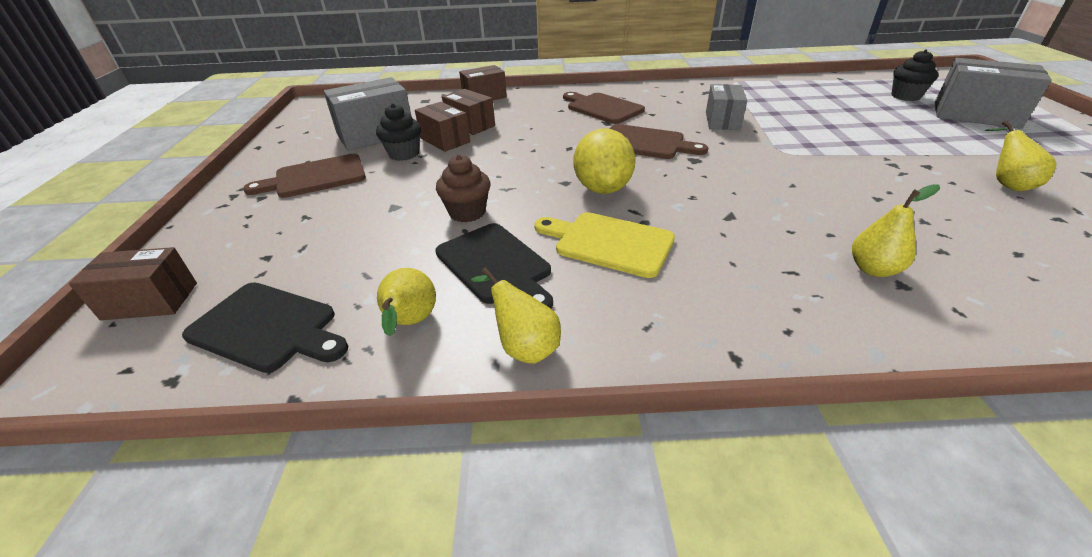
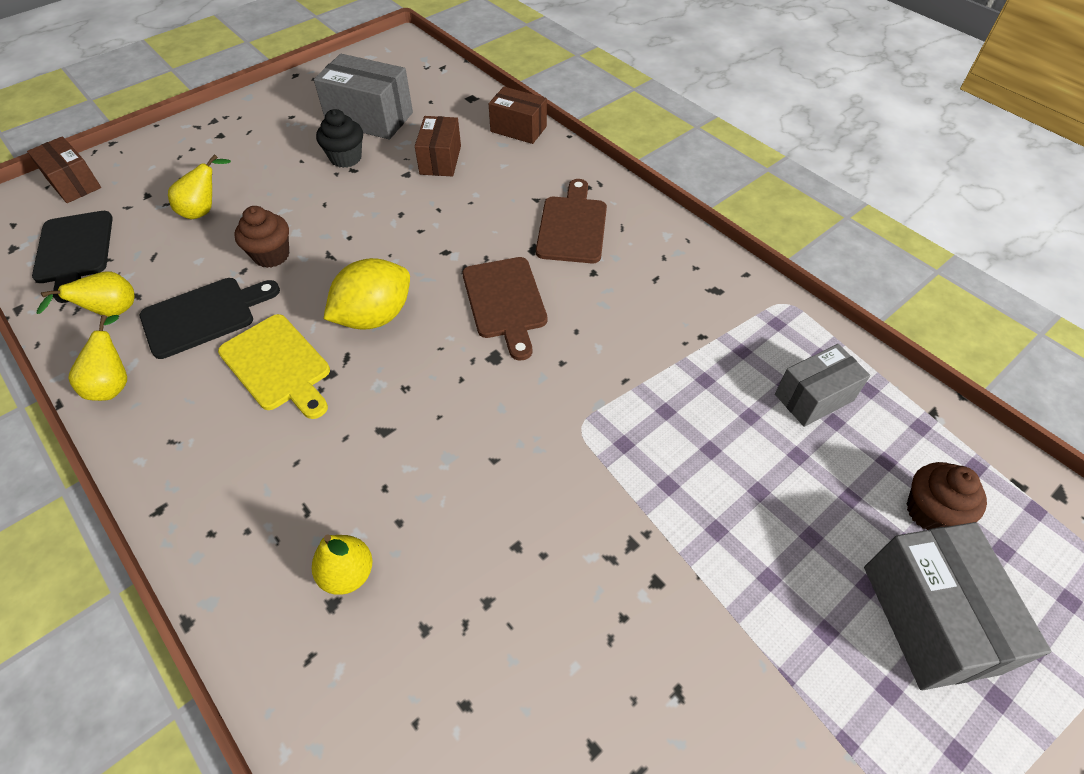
camera: 50 degrees right, 15 degrees up
brown cutting board [243,154,366,198] -> none
brown box [415,102,470,152] -> none
black cutting board [435,223,553,309] -> black cutting board turned 135 degrees counterclockwise [140,278,280,359]
yellow cutting board [534,212,675,278] -> yellow cutting board turned 150 degrees clockwise [218,314,330,419]
grey box [706,84,747,130] -> grey box moved to [775,344,871,427]
black cupcake [891,50,939,101] -> brown cupcake [906,462,987,530]
yellow pear [985,120,1057,191] -> yellow pear moved to [168,154,231,219]

